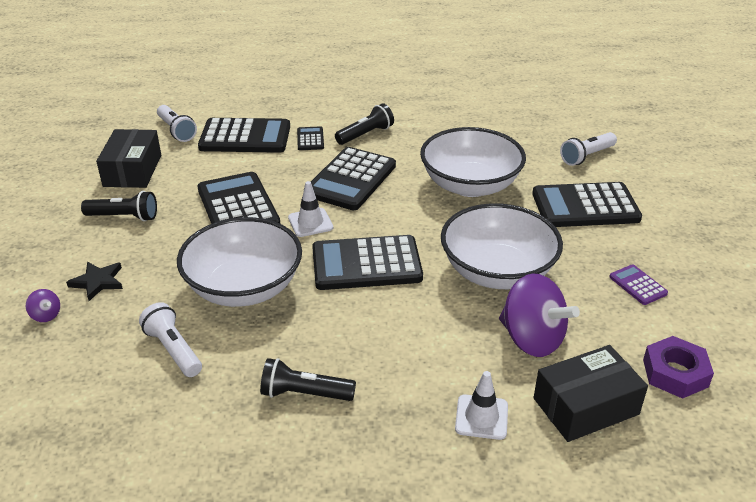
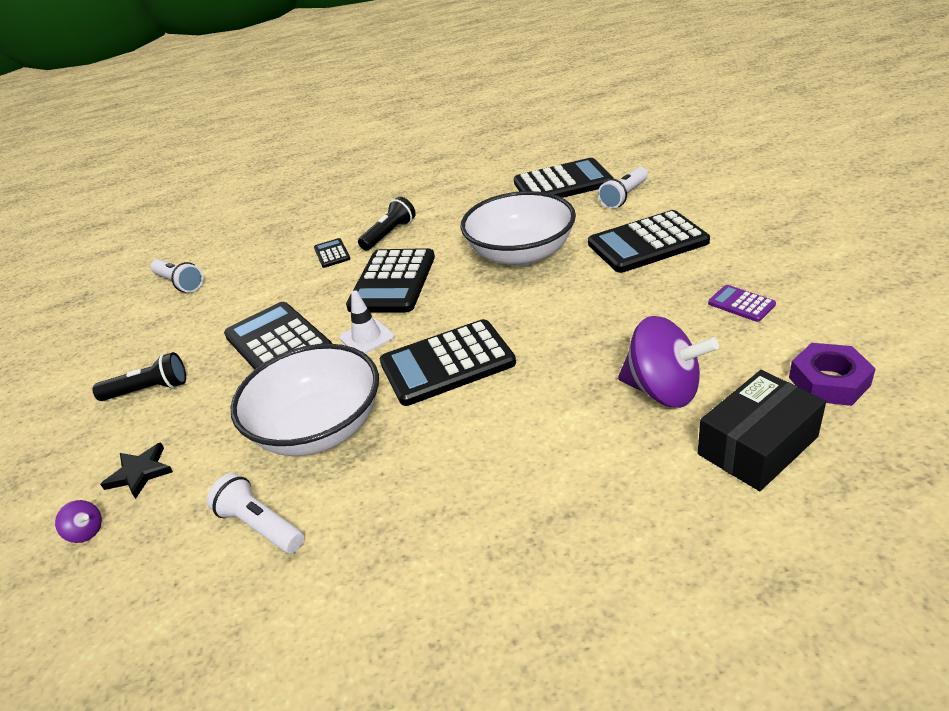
camera: 10 degrees left, 0 degrees up
black box [96,129,161,188] -> none
black calculator [198,118,290,153] -> black calculator moved to [514,158,614,198]
black flashlight [260,358,356,401] -> none
white bowl [441,203,563,289] -> none
white traffic cone [455,371,508,440] -> none

